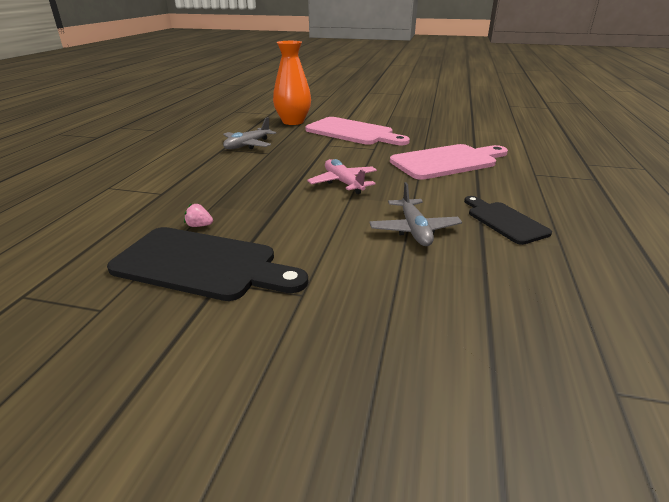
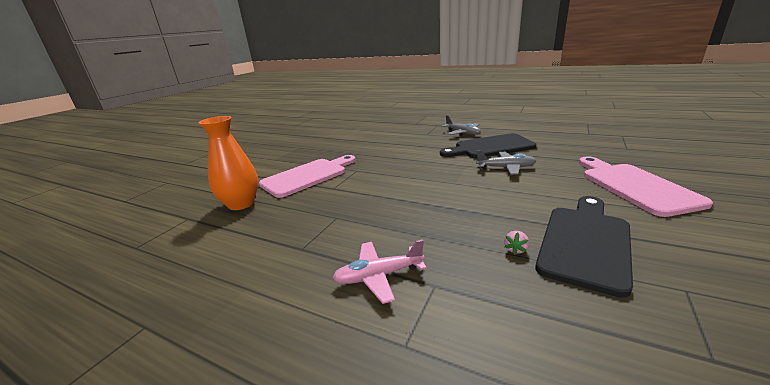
camera: 75 degrees left, 5 degrees down
grey plane [223,117,276,149] -> grey plane moved to [442,115,481,136]
pink plane [307,159,377,194] -> pink plane moved to [333,239,427,304]
pink cutting board [390,144,508,180] -> pink cutting board moved to [579,156,713,217]
black cutting board [464,196,552,245] -> black cutting board [440,133,536,158], size x1.69

